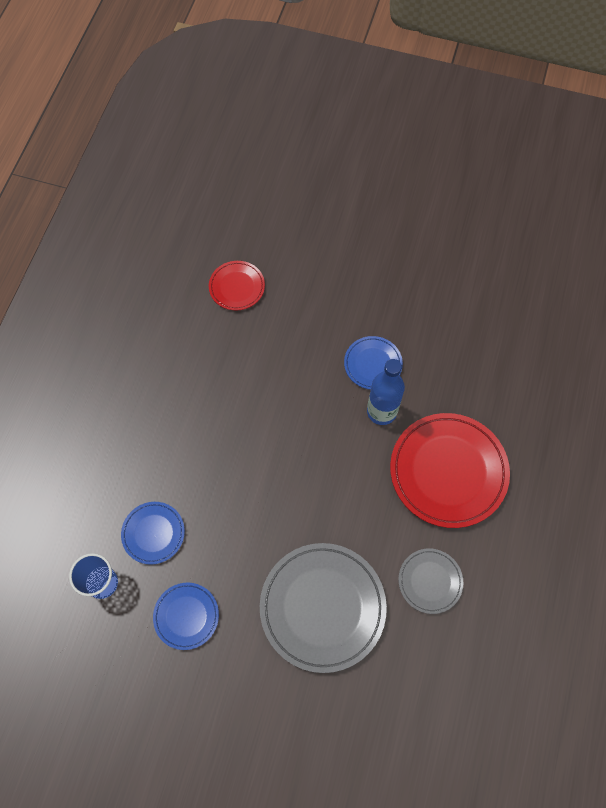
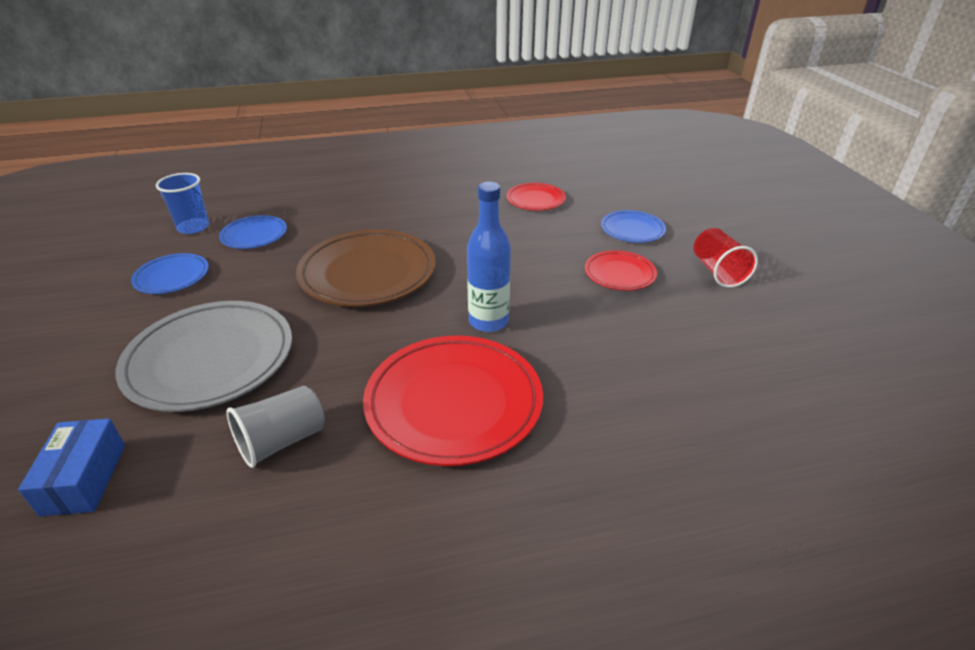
camera: 60 degrees right, 30 degrees down
blue plate [344,336,403,390] -> blue plate moved to [601,210,666,243]
grey plate [398,549,463,614] -> grey cup [227,386,325,468]
none -> blue box [18,419,125,517]
none -> brown plate [296,229,436,307]
none -> red plate [585,250,657,291]
none -> red cup [693,228,758,288]

